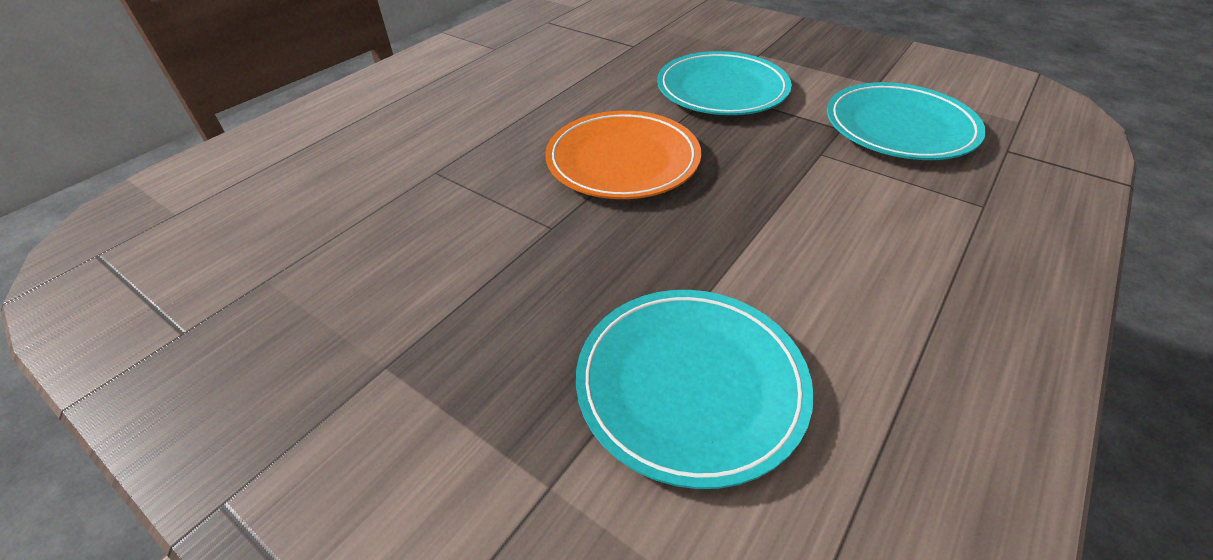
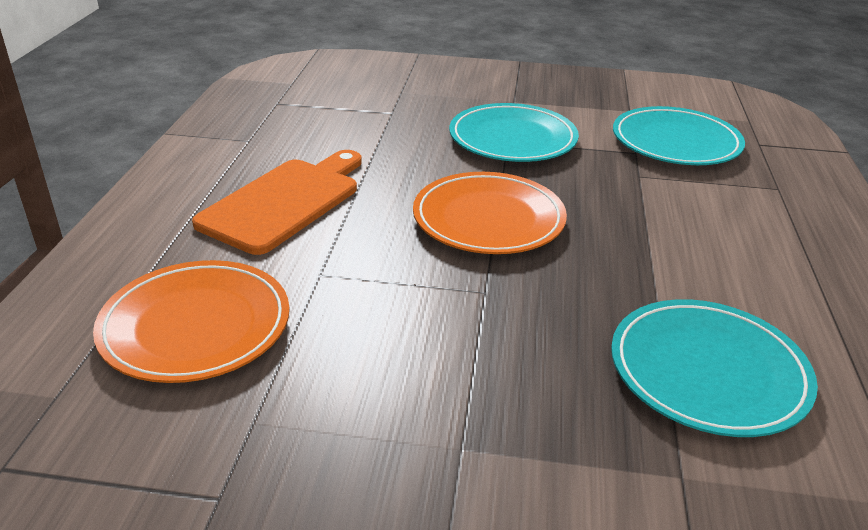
camera: 30 degrees left, 10 degrees down
none -> orange plate [93,260,290,383]
none -> orange cutting board [192,150,362,255]

